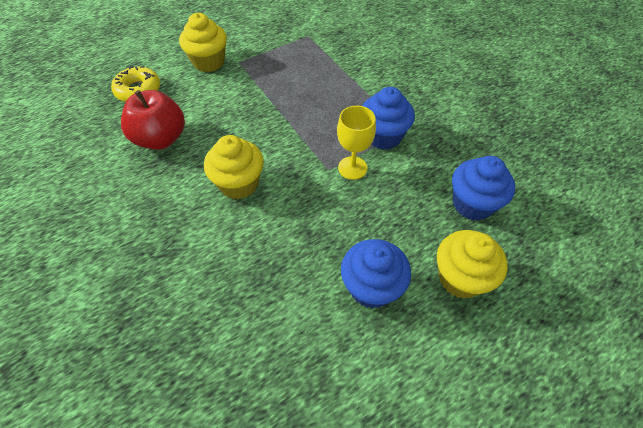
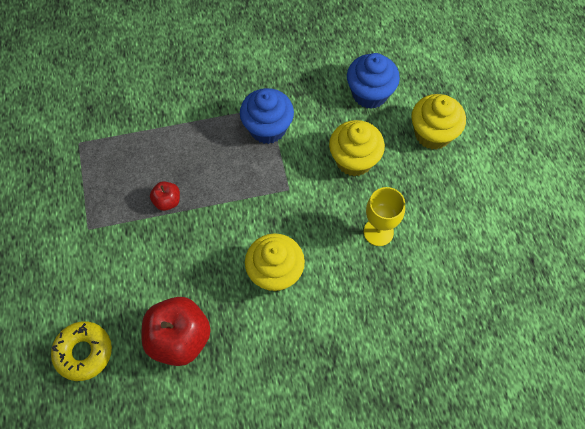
camera: 70 degrees left, 10 degrees up
yellow cupcake [179,13,227,72] -> yellow cupcake moved to [329,120,385,177]
yellow goblet [337,106,376,180] -> yellow goblet moved to [364,187,405,246]
blue cupcake [341,239,411,309] -> none
none -> red apple [150,181,180,211]

